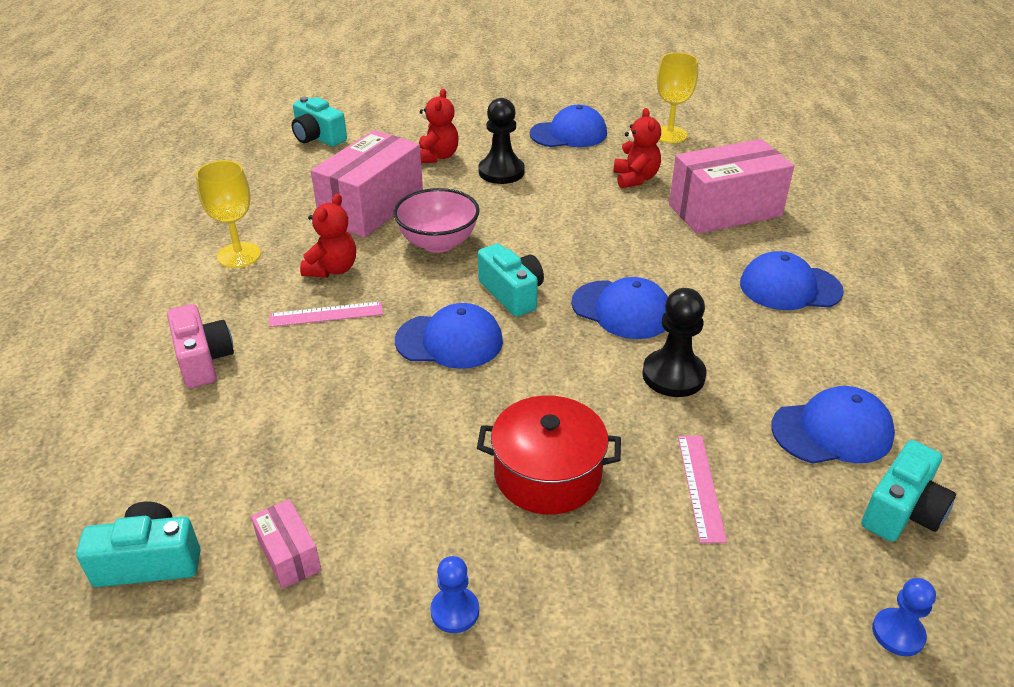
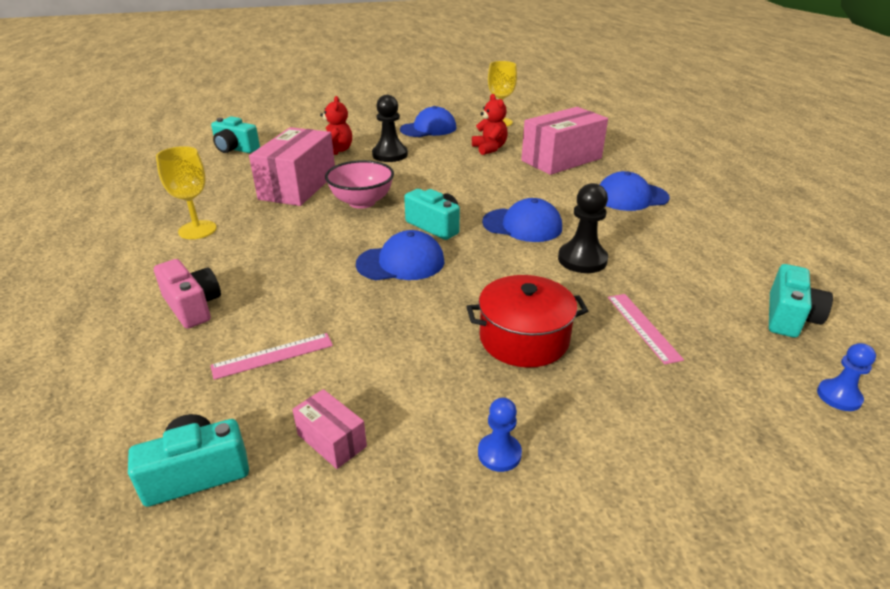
camera: 15 degrees left, 5 degrees down
pink ruler [269,301,383,327] -> pink ruler moved to [210,333,333,380]
red teddy bear [300,193,356,278] -> none
blue cap [771,386,895,464] -> none

